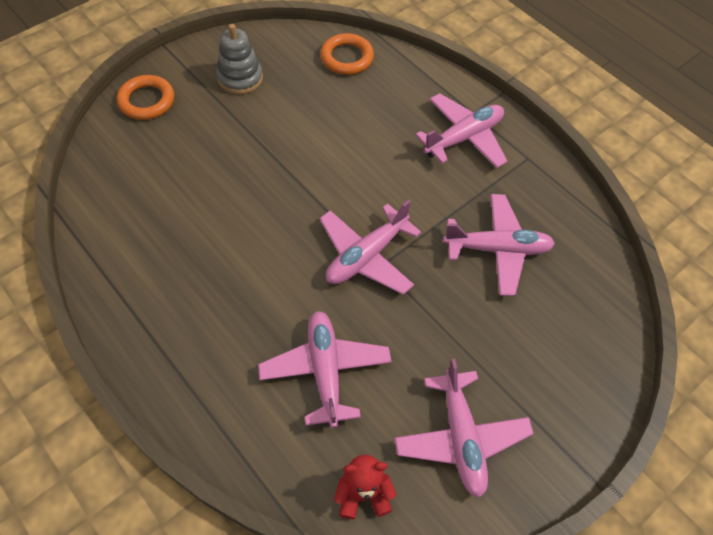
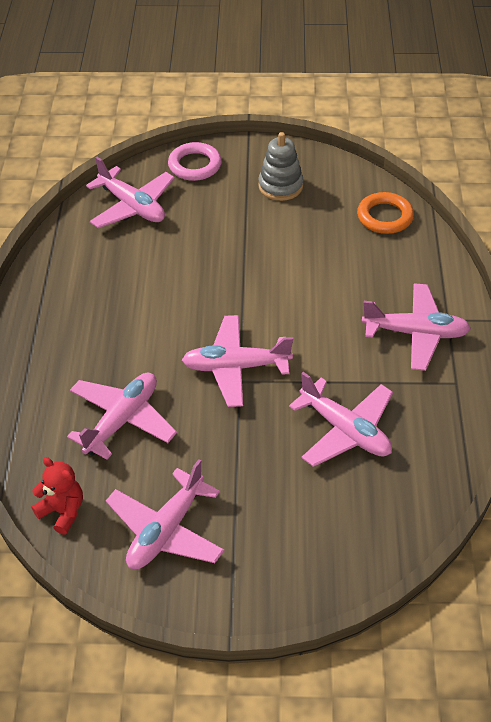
camera: 45 degrees right, 10 degrees down
orange ring [117,75,174,120] -> pink ring [168,142,222,181]
none -> pink plane [86,157,175,228]

